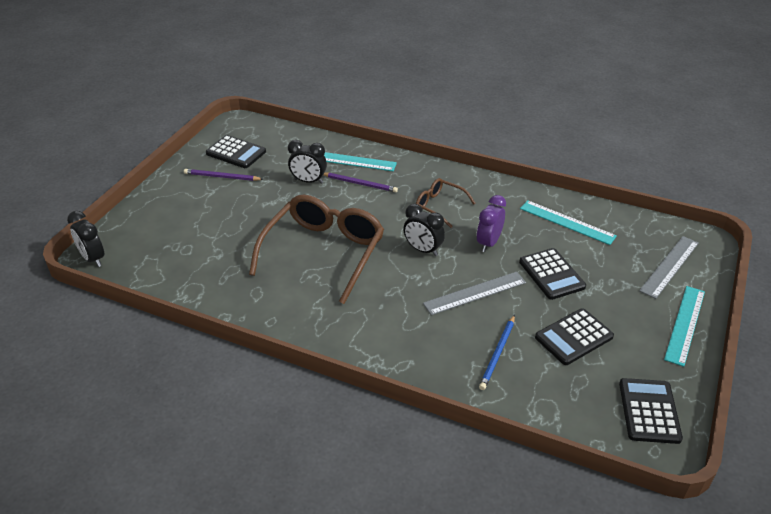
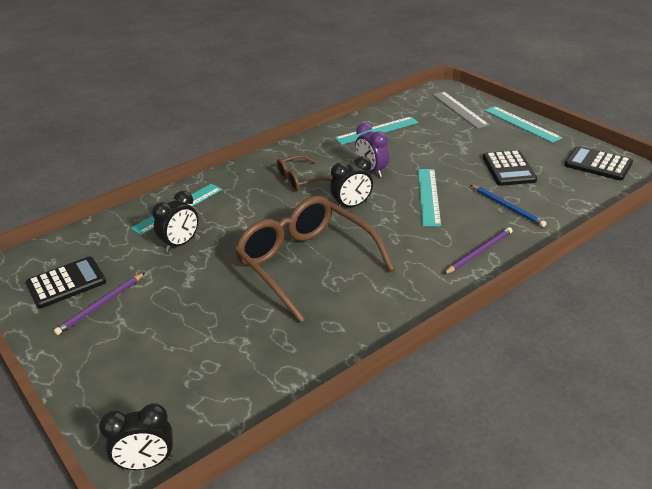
camera: 60 degrees left, 5 degrees down
purple pencil [323,172,398,192] -> purple pencil moved to [443,227,513,275]
grey ruler [423,272,526,315] -> turquoise ruler [418,169,441,226]
black calculator [519,248,586,300] -> none

